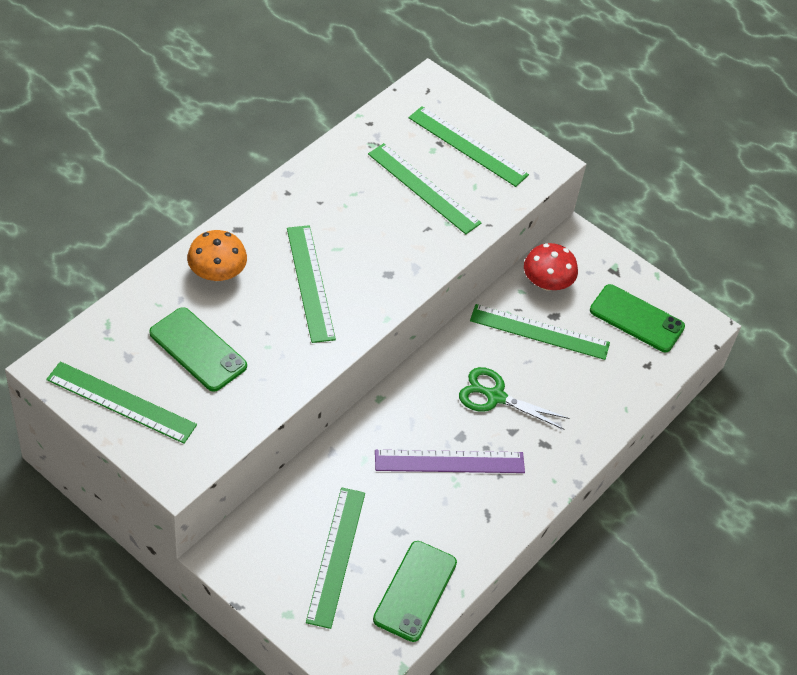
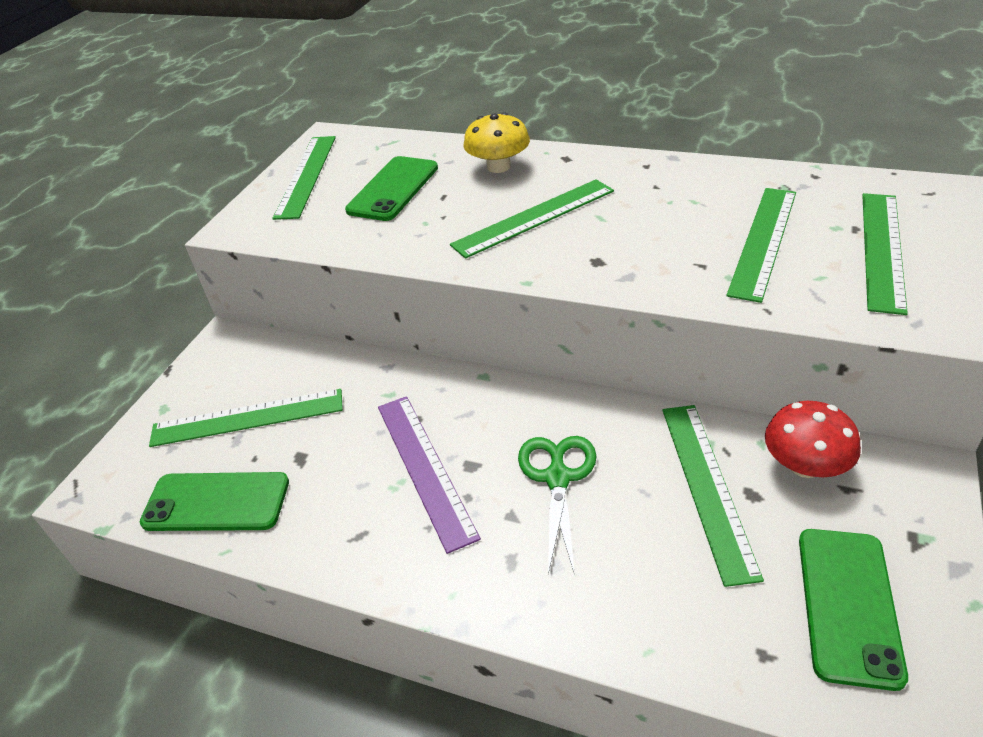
camera: 80 degrees right, 10 degrees down
orange mushroom [187,230,247,281] -> yellow mushroom [463,112,530,173]

